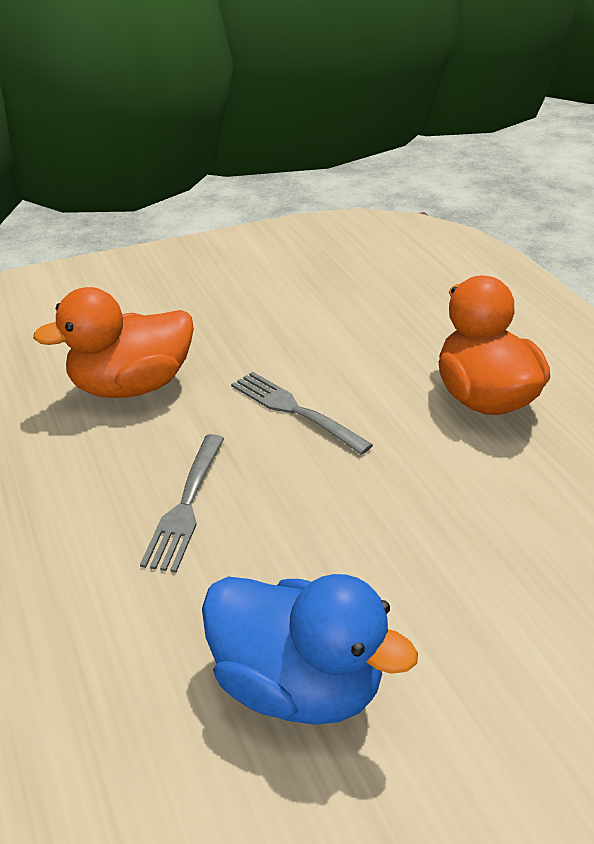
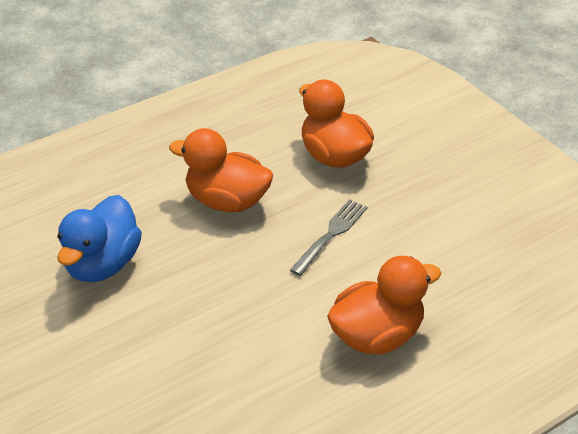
camera: 80 degrees right, 5 degrees up
grey fork [140,434,224,573] -> orange duck [169,128,273,212]

